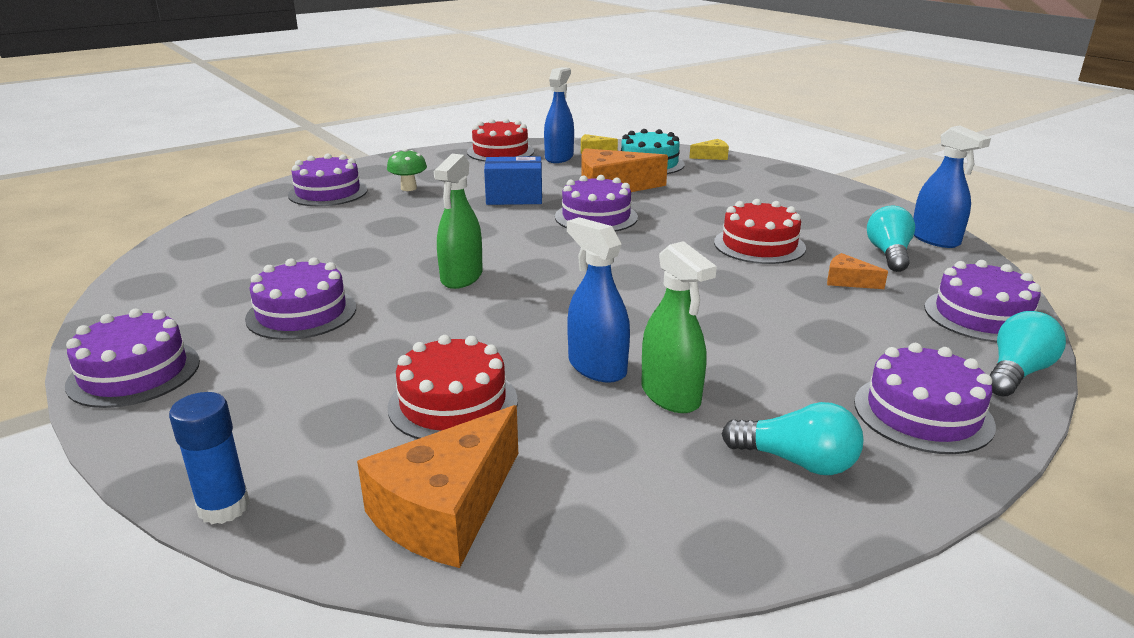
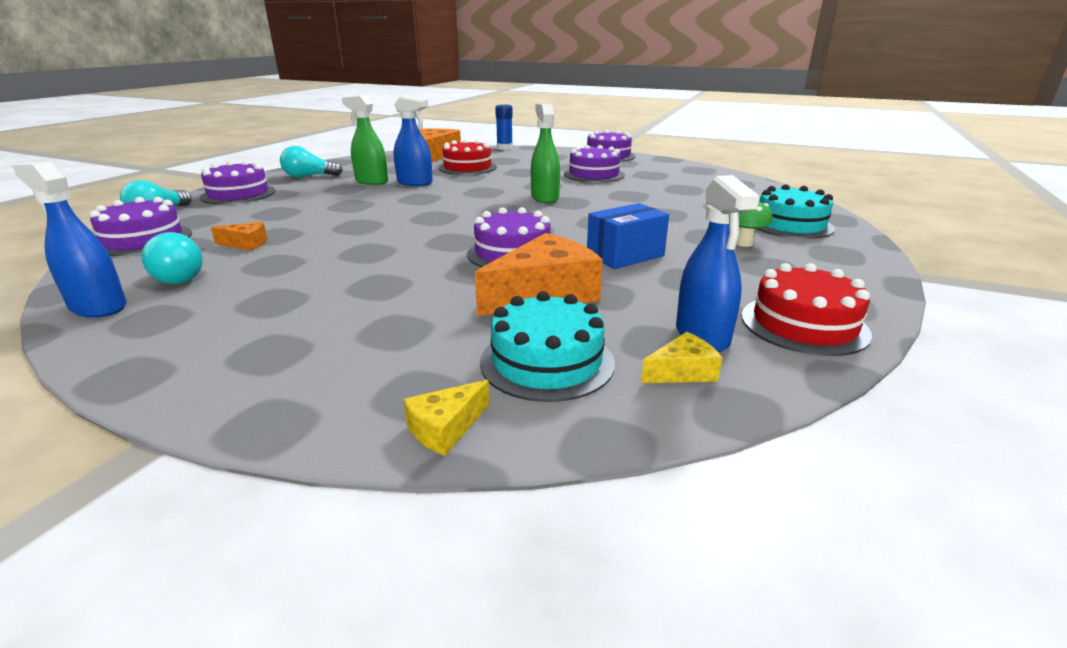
camera: 150 degrees right, 0 degrees up
purple cake [288,154,368,206] -> turquoise cake [757,184,835,239]
red cake [714,199,806,264] -> none

